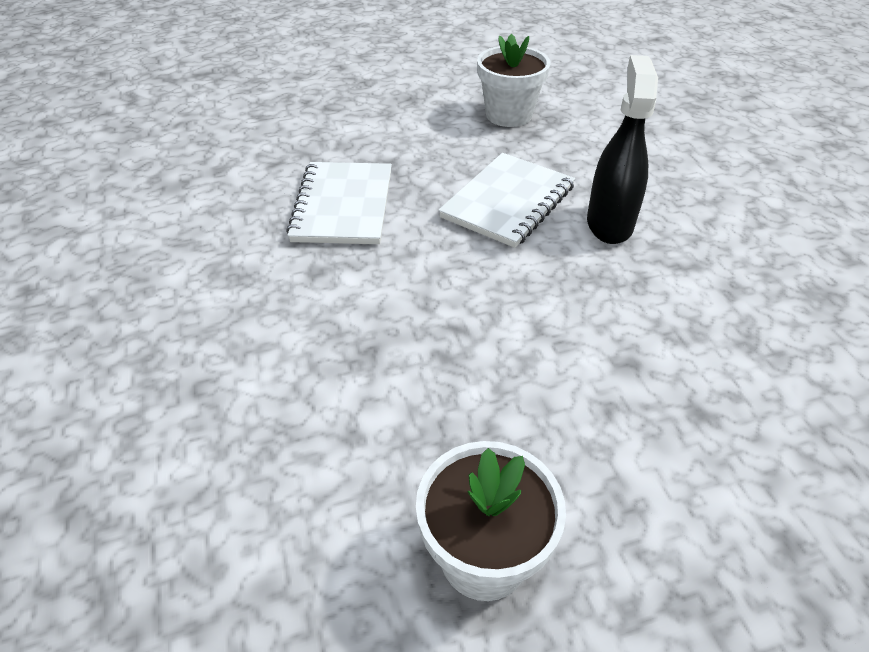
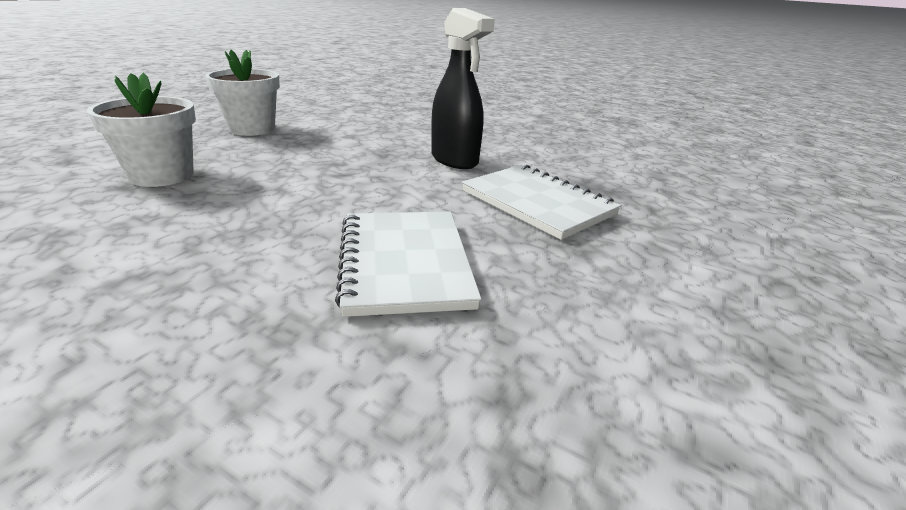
camera: 135 degrees right, 15 degrees down
white flower pot [477,34,551,127] -> white flower pot moved to [87,73,196,187]
black spray bottle [587,55,658,244] -> black spray bottle moved to [431,8,495,169]

